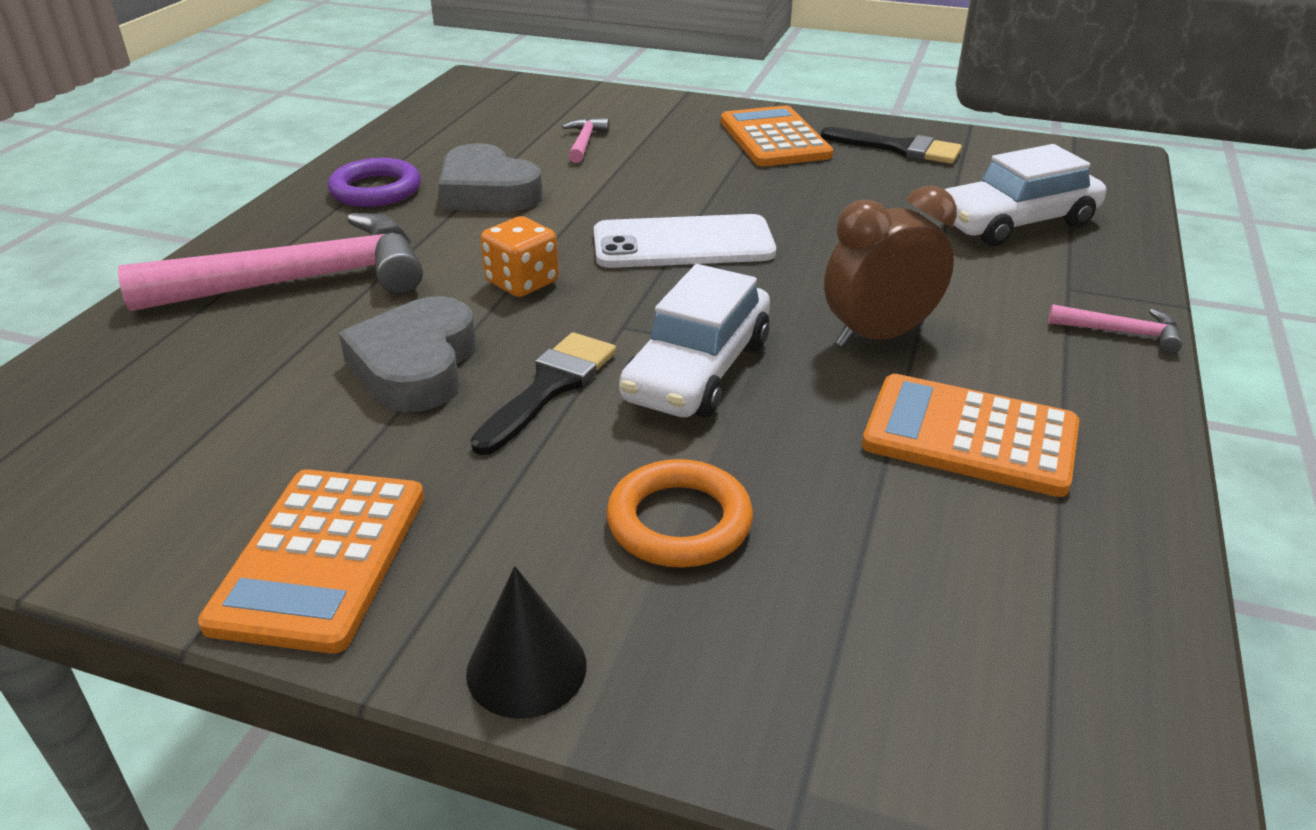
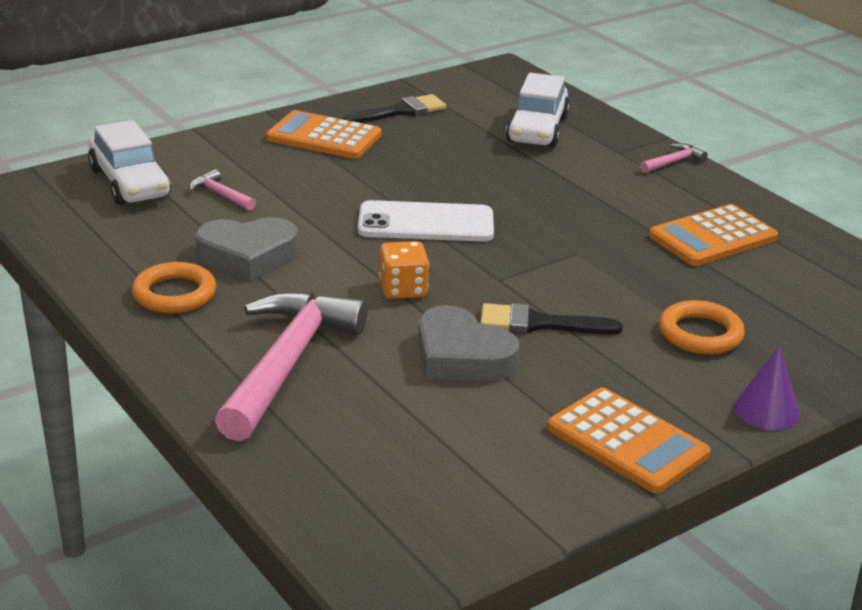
camera: 55 degrees left, 5 degrees down
purple ring [328,158,421,207] -> orange ring [132,262,217,313]
black cone [466,566,586,719] -> purple cone [734,345,800,430]
black brush [471,332,616,455] -> black brush turned 60 degrees counterclockwise [480,303,623,335]
white phone [594,214,776,268] -> white phone turned 60 degrees clockwise [358,200,494,241]
white car [619,264,770,418] -> white car moved to [88,120,171,205]
brown clock [824,186,957,347] -> none

